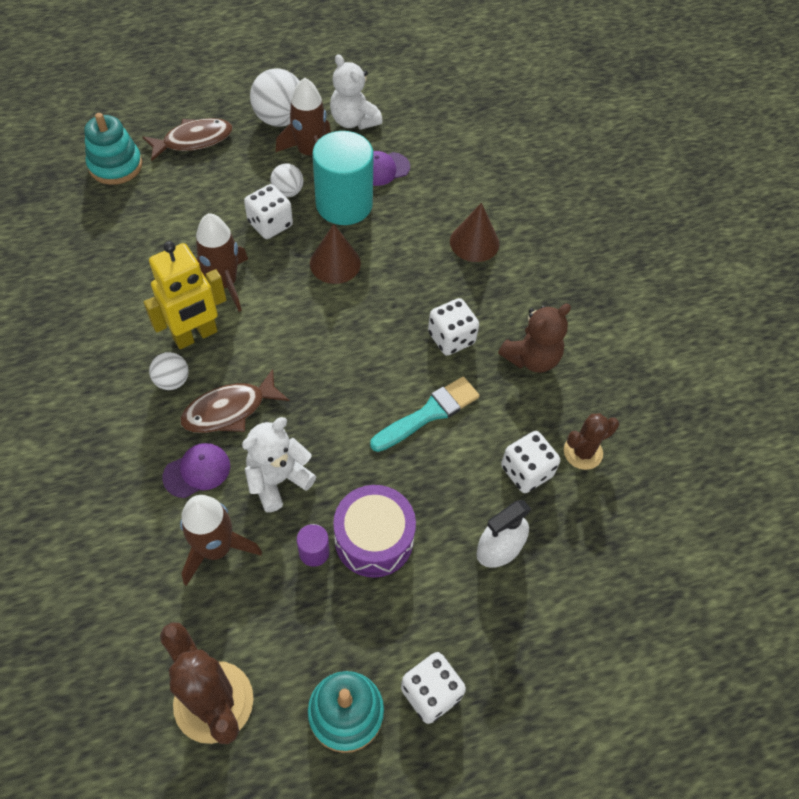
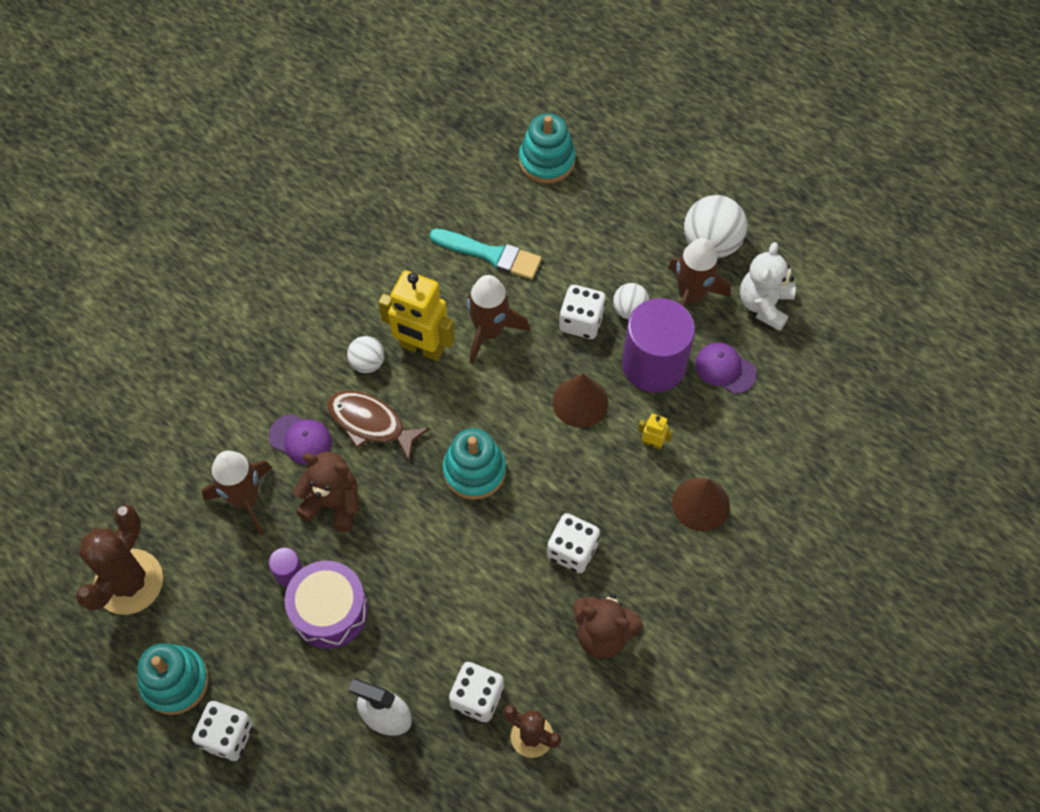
camera: 60 degrees right, 5 degrees up
brown fish [143,118,232,161] -> none
white teddy bear [242,417,316,512] -> brown teddy bear [293,452,359,532]
turquoise cylinder [312,131,374,225] -> purple cylinder [622,298,695,393]
turquoise brush [370,376,480,452] -> turquoise brush moved to [430,228,542,280]
none -> turquoise stacking toy [443,428,506,500]
none -> yellow robot [638,413,673,450]

